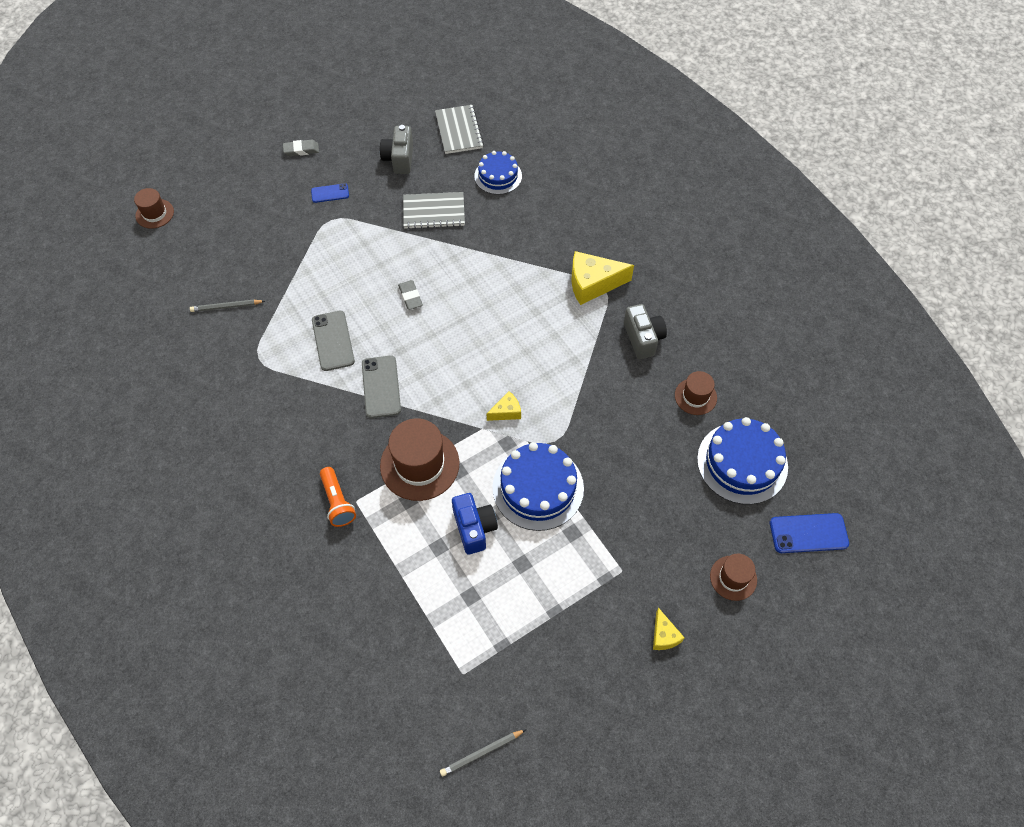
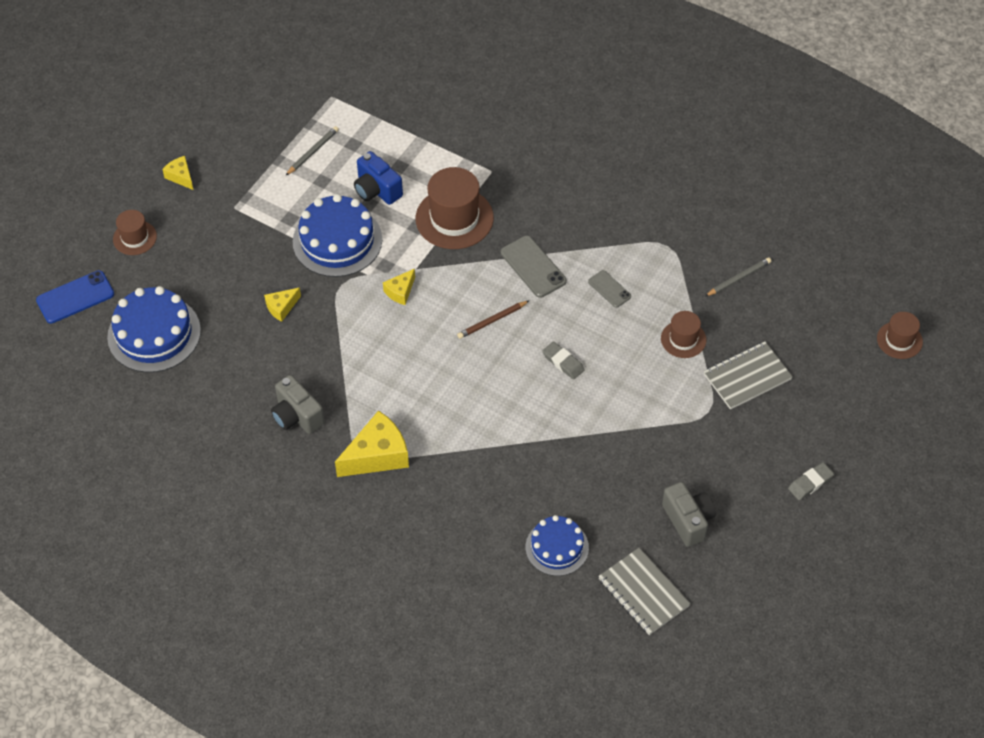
camera: 155 degrees right, 5 degrees down
blue phone [311,183,349,203] -> none
grey phone [312,311,355,371] -> grey phone [588,270,631,308], size x0.61
orange flashlight [320,467,356,527] -> none
grey notebook [403,192,465,229] -> grey notebook moved to [703,341,793,409]
grey pencil [440,729,526,777] -> grey pencil moved to [286,126,339,175]
brown hat [675,371,717,415] -> brown hat moved to [661,311,706,358]
none -> yellow cheese [264,288,301,322]
none -> brown pencil [457,300,530,339]

